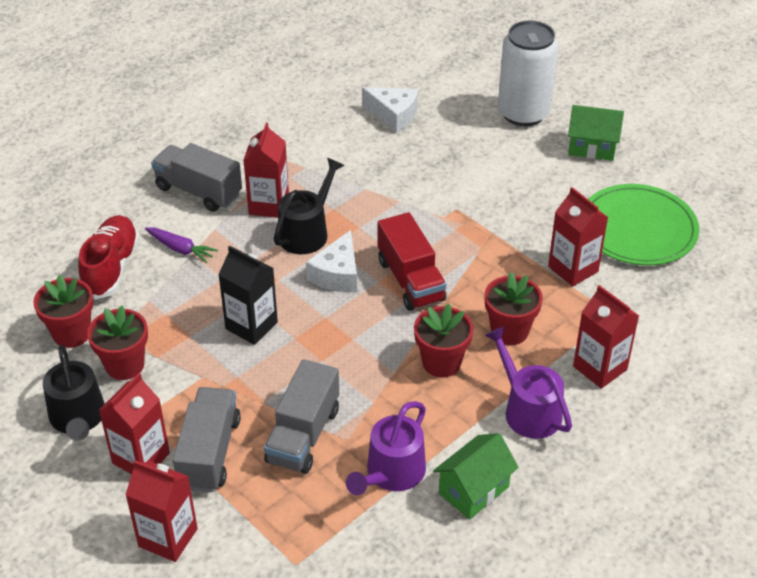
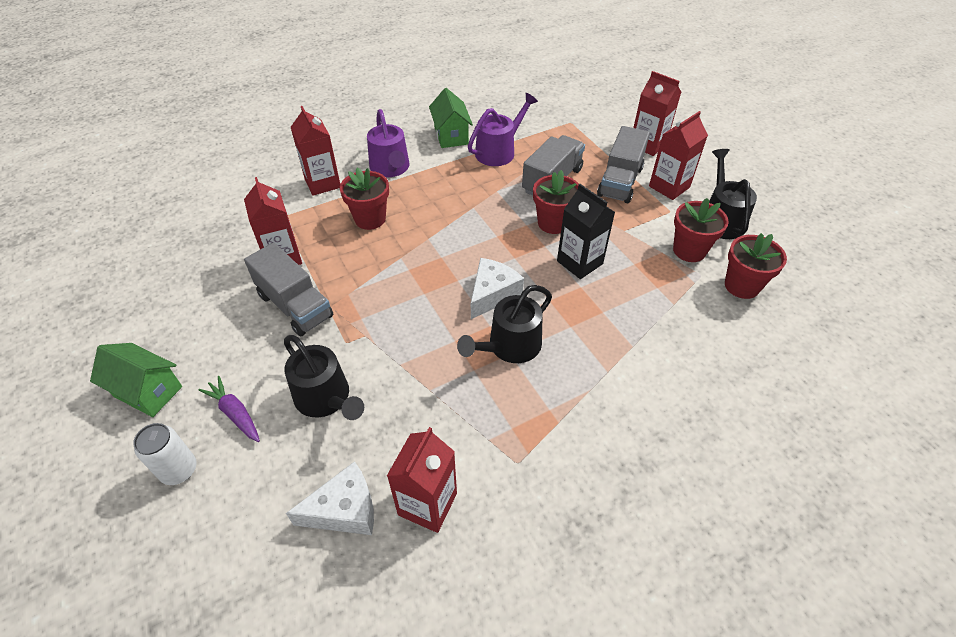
camera: 165 degrees left, 5 degrees up
red shoe [78,215,140,300] -> none
purple carrot [145,227,218,264] -> purple carrot moved to [198,376,260,442]
grey truck [151,143,242,212] -> grey truck moved to [244,243,333,336]
red carton [243,123,289,218] -> red carton moved to [387,427,457,533]
white cheese [362,87,418,133] -> white cheese turned 120 degrees clockwise [286,461,374,535]
red truck [378,212,446,311] -> none
red flower pot [414,304,473,378] -> red flower pot moved to [533,170,579,234]
green house [433,433,519,519] -> green house turned 75 degrees counterclockwise [429,88,473,148]
white can [498,20,558,126] -> white can [133,423,196,485], size x0.52
green plate [588,184,699,266] -> none
none -> black watering can [284,335,364,420]

